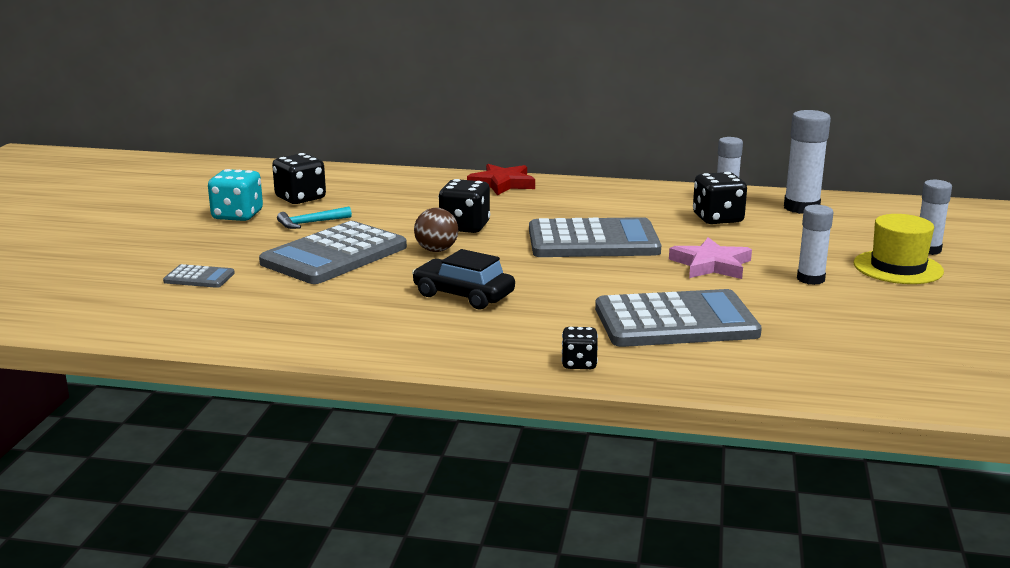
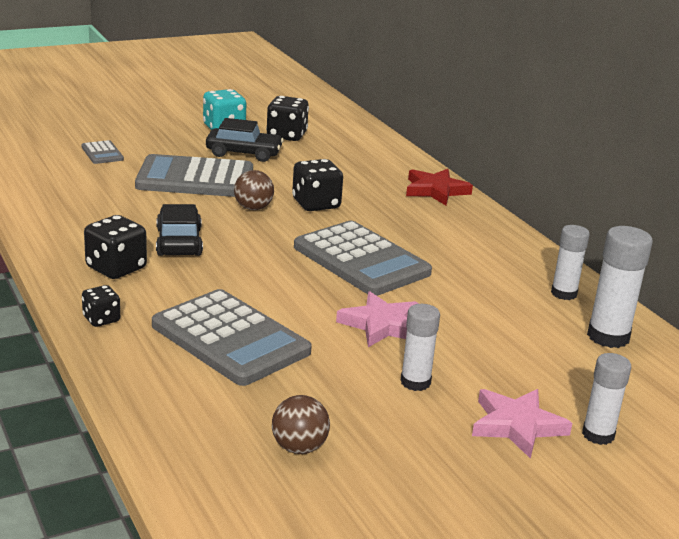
camera: 50 degrees right, 5 degrees up
turquoise hammer [277,207,352,229] -> black car [206,118,284,162]
black dice [693,172,747,224] -> black dice moved to [84,215,147,279]
yellow hat [854,214,944,284] -> pink star [472,389,572,459]
none -> brown ball [272,395,330,454]

